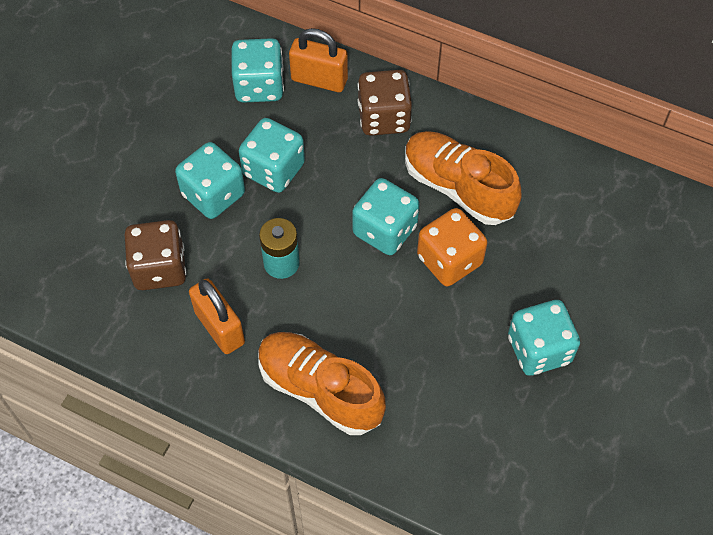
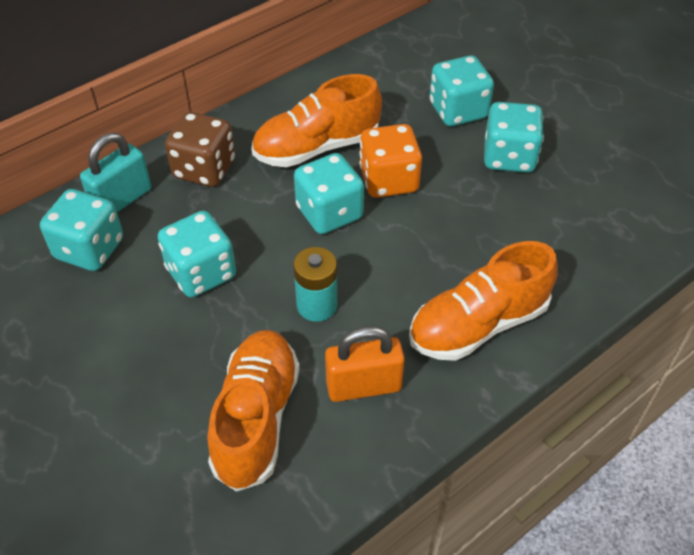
camera: 65 degrees left, 10 degrees down
brown dice [125,220,187,290] -> orange shoe [208,330,300,492]
turquoise dice [175,142,245,219] -> turquoise dice moved to [430,55,494,126]
orange padlock [289,28,348,92] -> turquoise padlock [80,133,151,212]

